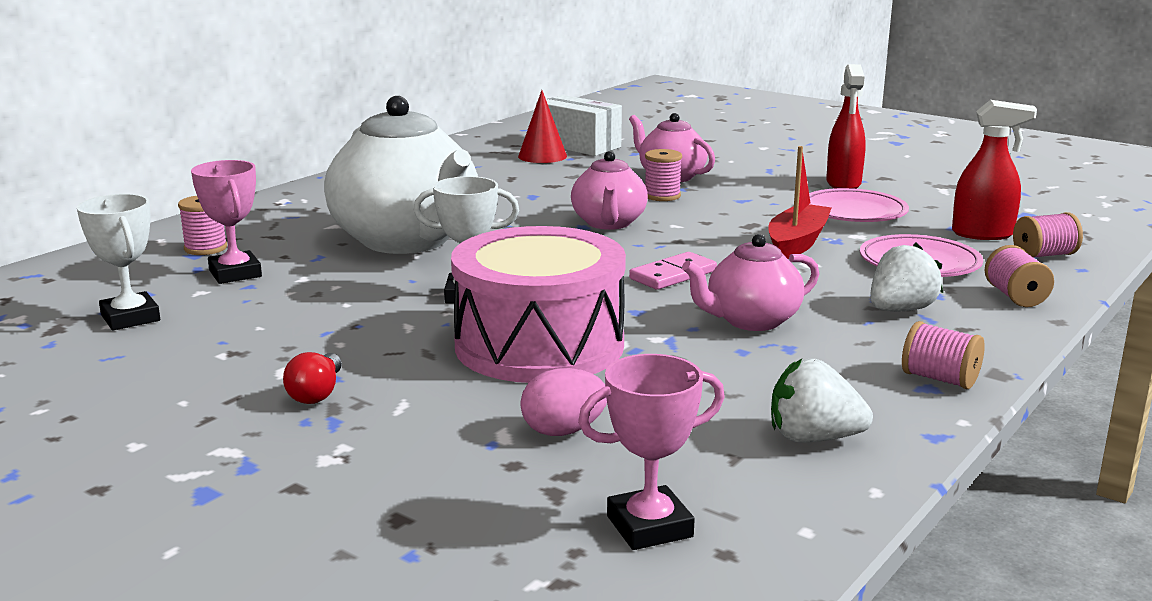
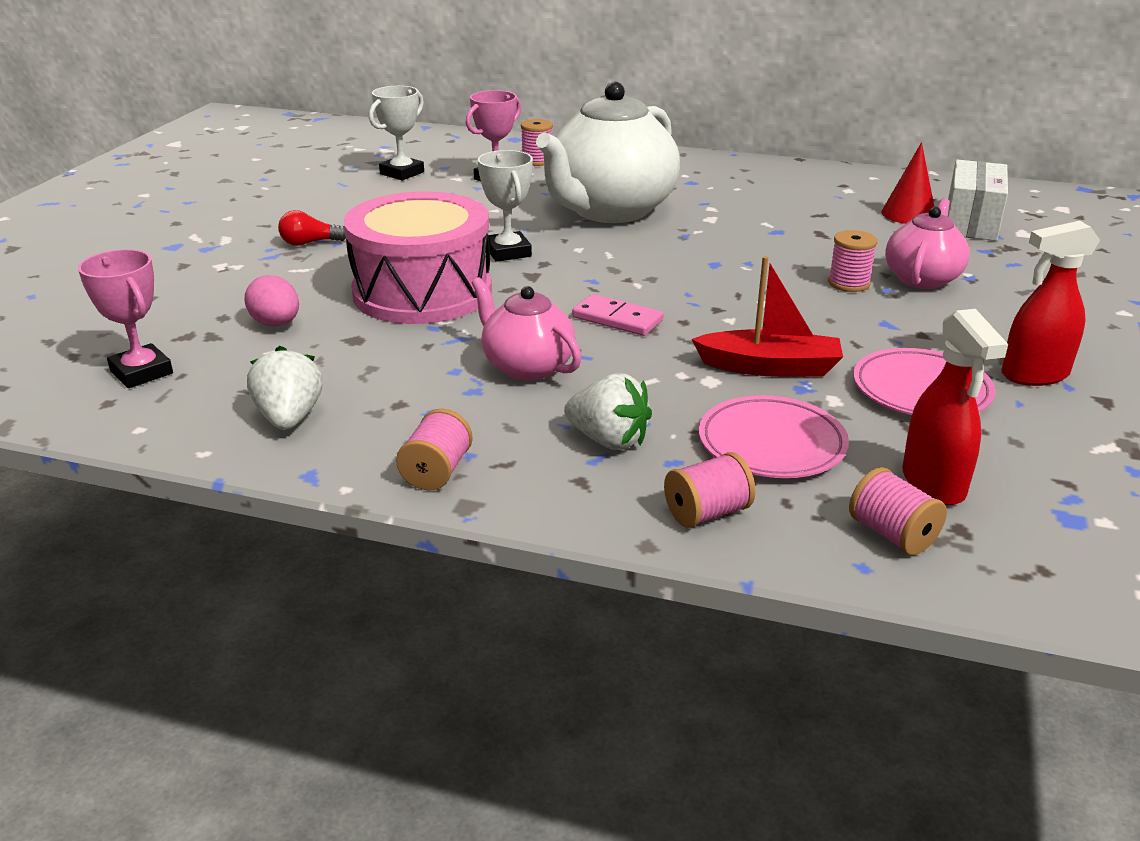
camera: 70 degrees right, 10 degrees up
pink teapot [571,151,648,230] -> none

